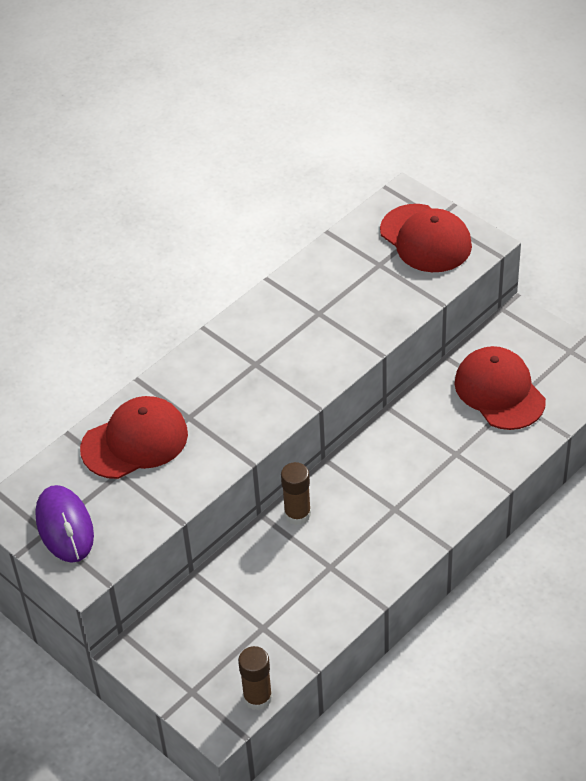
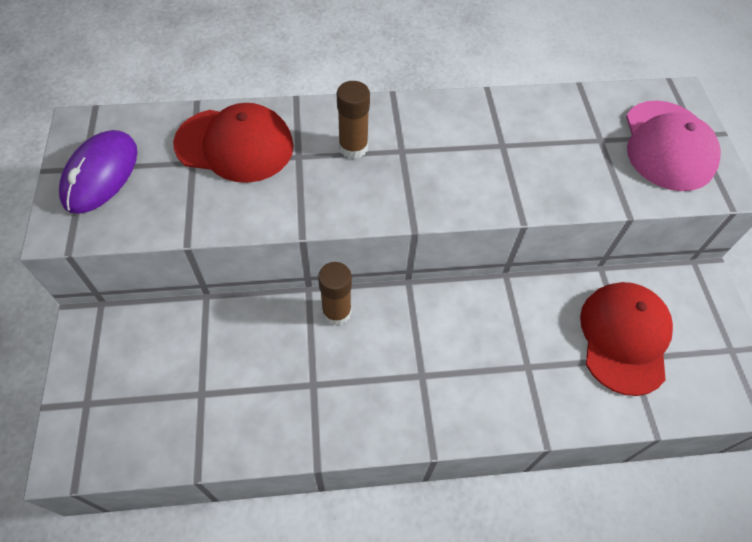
camera: 35 degrees right, 10 degrees up
brown glue stick [238,646,272,711] -> brown glue stick moved to [337,81,370,159]
red cap [380,204,472,272] -> pink cap [626,101,721,191]

